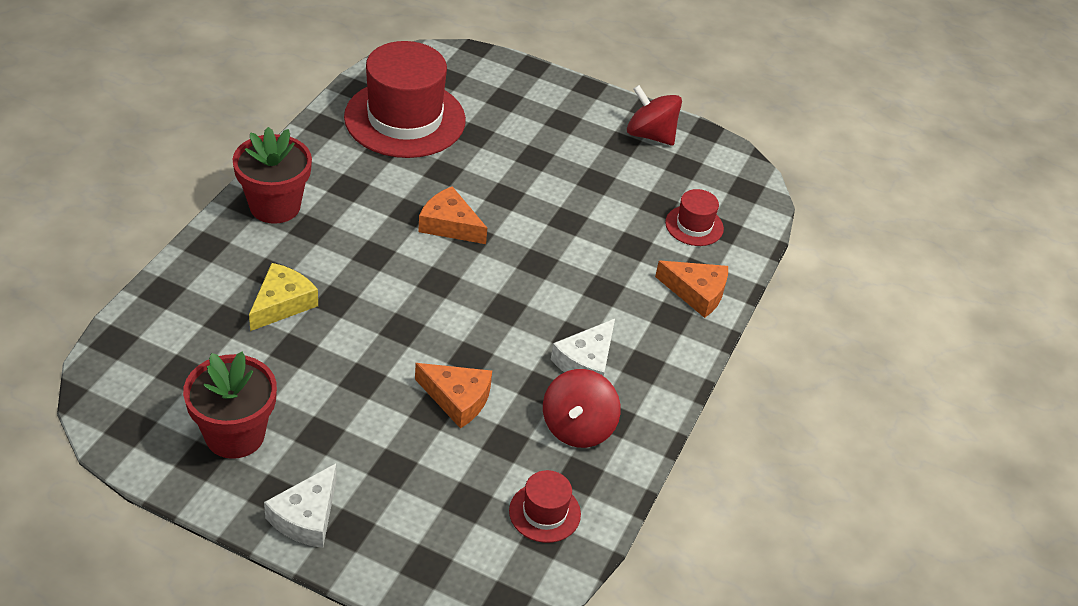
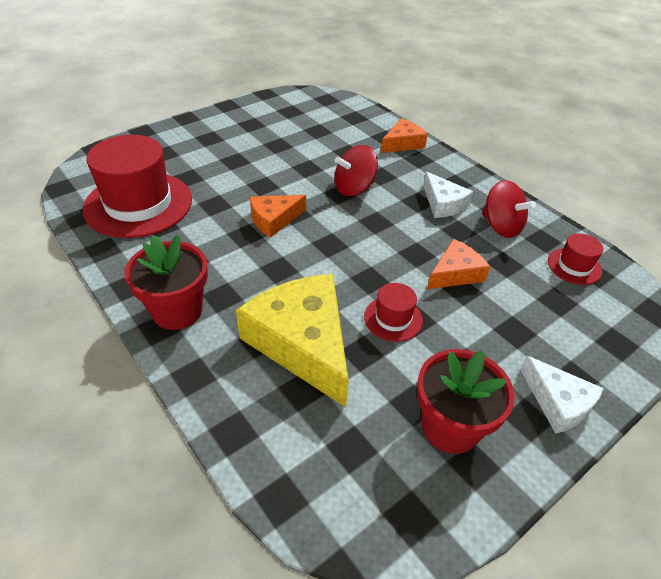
camera: 60 degrees left, 0 degrees up
yellow cheese [249,263,318,331] -> yellow cheese [236,274,349,407], size x1.86
red spinning top [627,85,682,146] -> red spinning top moved to [334,145,378,196]
red hat [665,189,724,246] -> red hat moved to [364,283,423,342]

